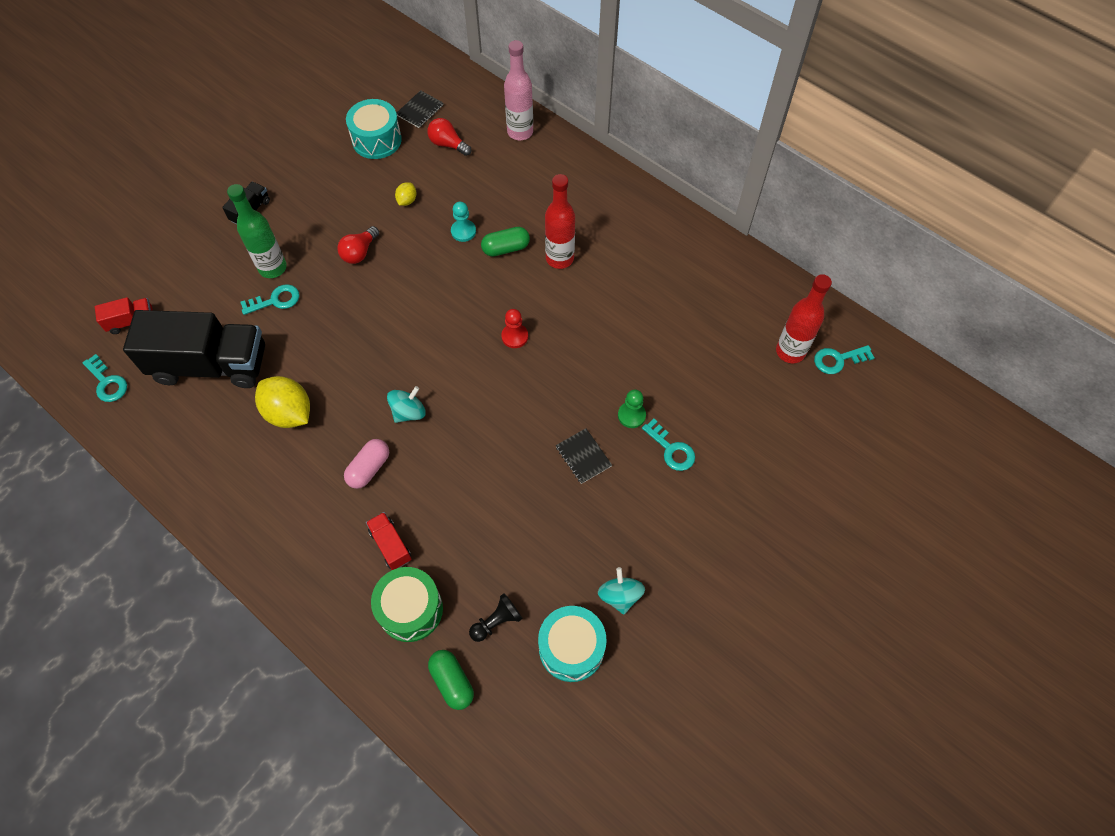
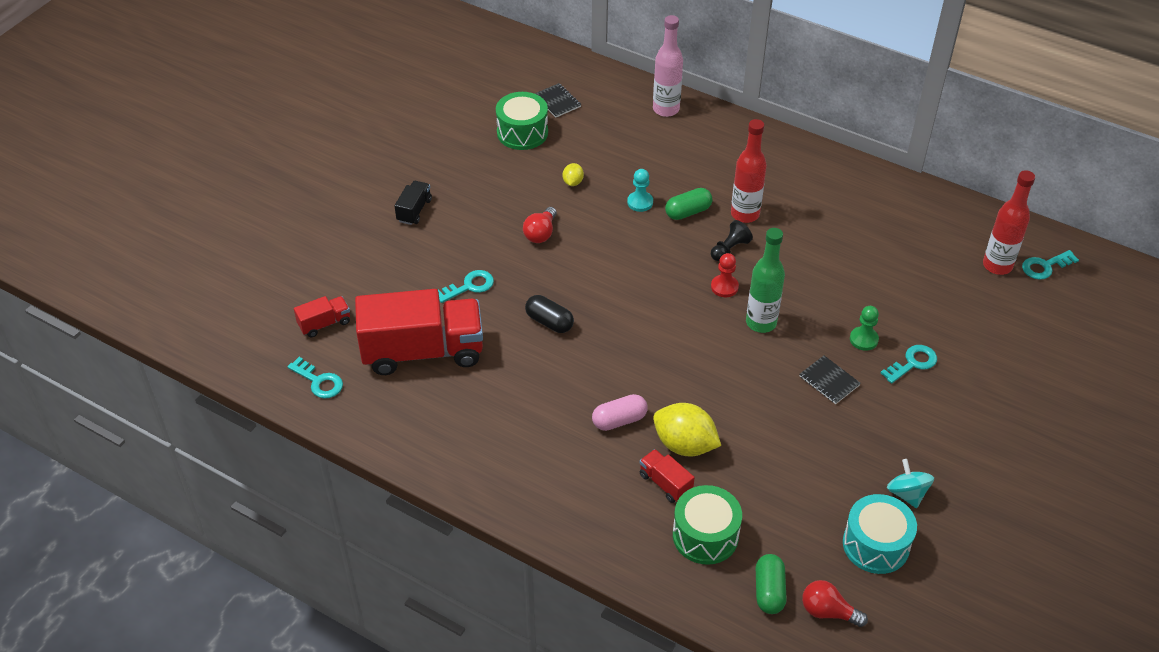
camera: 10 degrees left, 15 degrees down
black truck [123,310,265,388] -> red truck [355,289,483,375]
green bottle [227,184,287,278] -> green bottle moved to [746,228,785,333]
yellow lemon [255,376,310,428] -> yellow lemon moved to [653,403,721,456]
pink capsule [344,439,389,489] -> pink capsule turned 45 degrees clockwise [592,394,648,431]
turquoise drum [346,99,402,159] -> green drum [496,92,548,150]
turquoise spinning top [387,386,426,423] -> none
black notebook [396,90,443,128] -> black notebook turned 60 degrees counterclockwise [535,83,581,118]
red light bulb [427,118,471,156] -> red light bulb moved to [802,580,868,627]
green capsule [428,650,474,710] -> green capsule turned 45 degrees clockwise [756,554,787,614]
black pawn [469,593,523,642] -> black pawn moved to [711,220,753,261]
turquoise key [642,419,695,471] -> turquoise key turned 75 degrees counterclockwise [881,345,937,383]
none -> black capsule [525,295,574,333]

